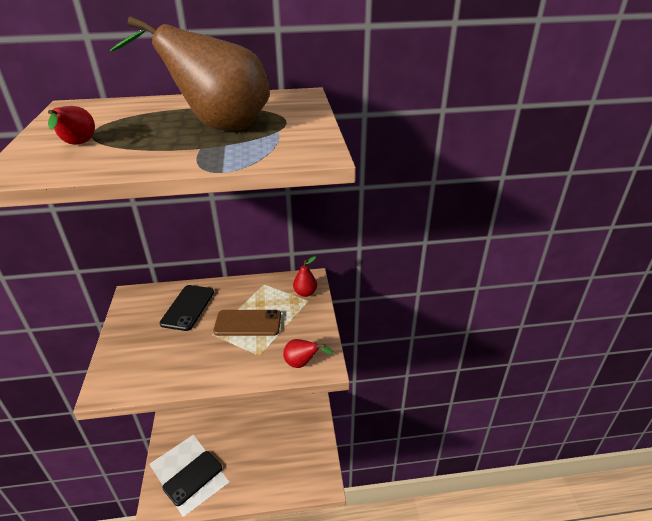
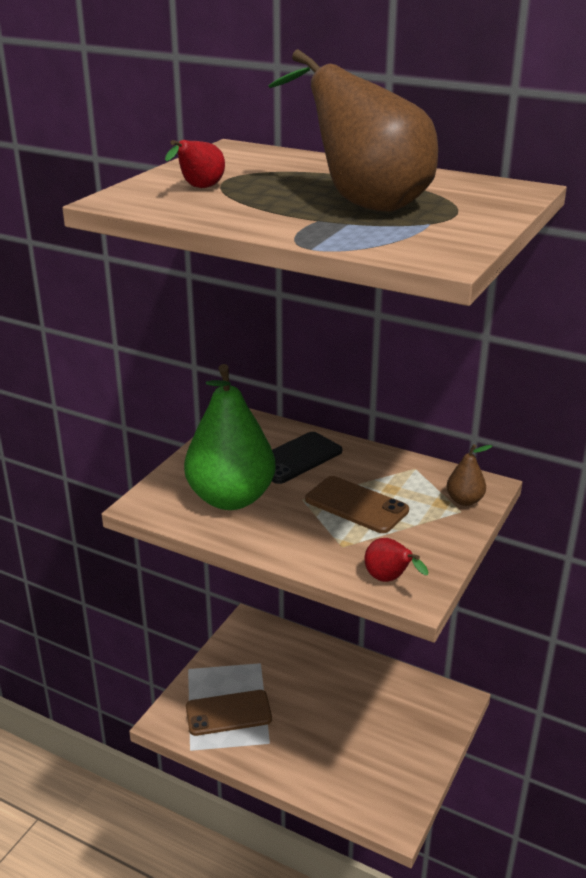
camera: 35 degrees right, 5 degrees down
black phone [163,451,222,506] -> brown phone [186,690,272,736]
red pear [293,256,317,297] -> brown pear [446,444,492,506]
none -> green pear [184,364,275,510]

